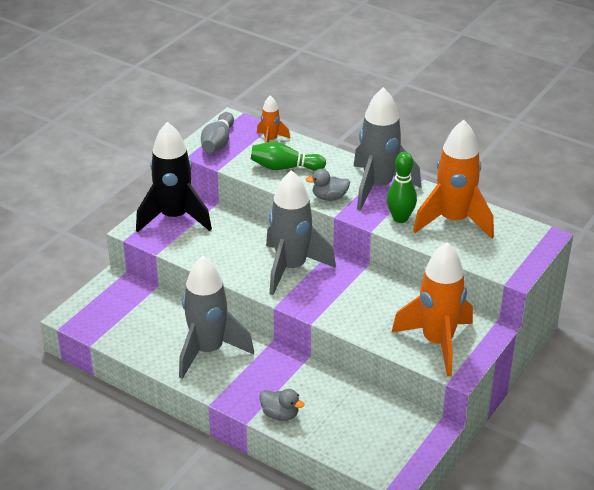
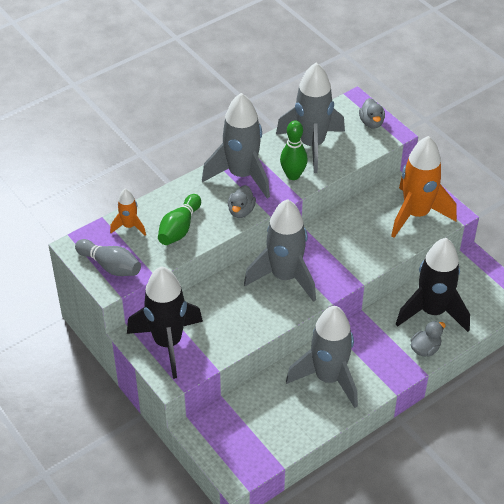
camera: 70 degrees left, 10 degrees up
orange rocket [413,120,494,239] -> grey rocket [276,62,345,173]
none -> grey duck [359,98,385,129]
none -> black rocket [396,238,470,332]

